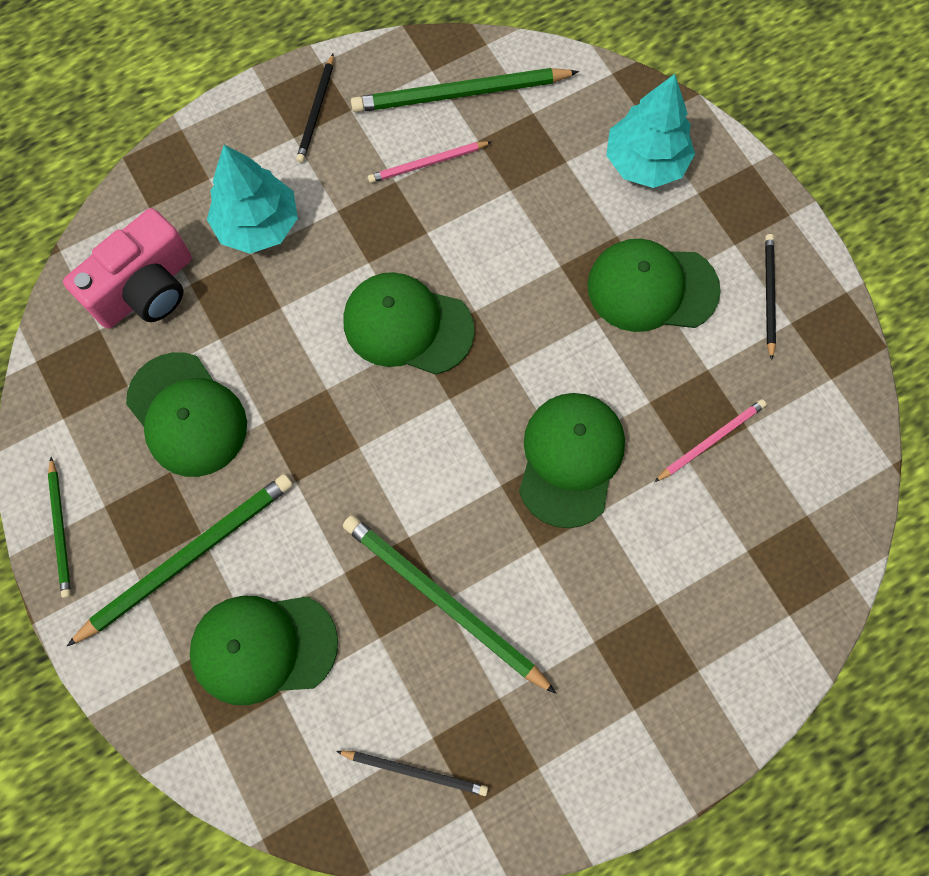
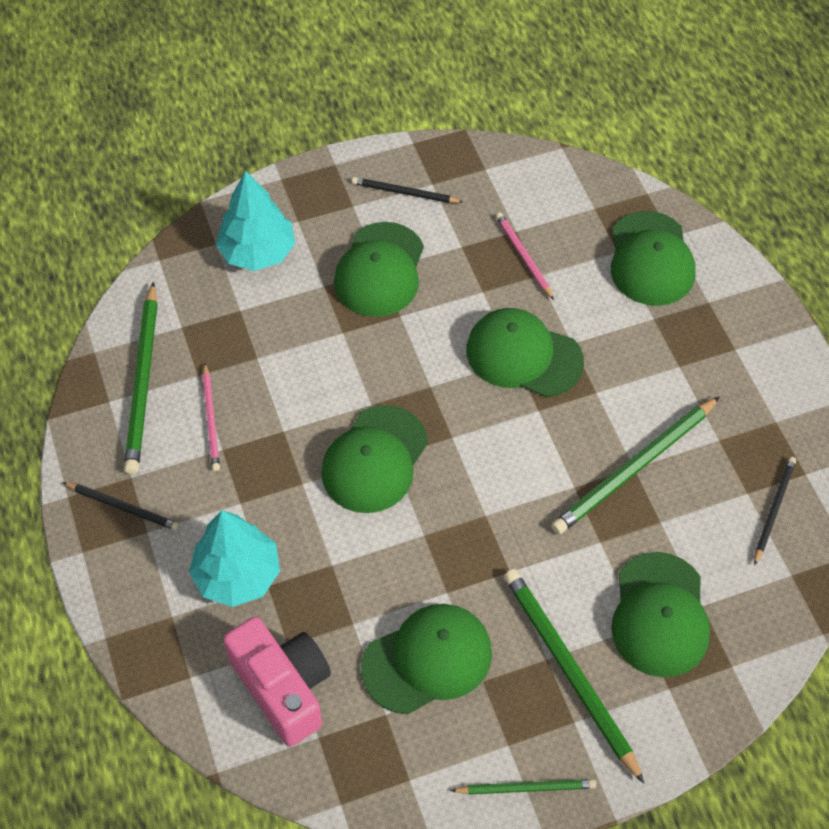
camera: 80 degrees left, 15 degrees down
none -> green cap [611,211,696,306]

